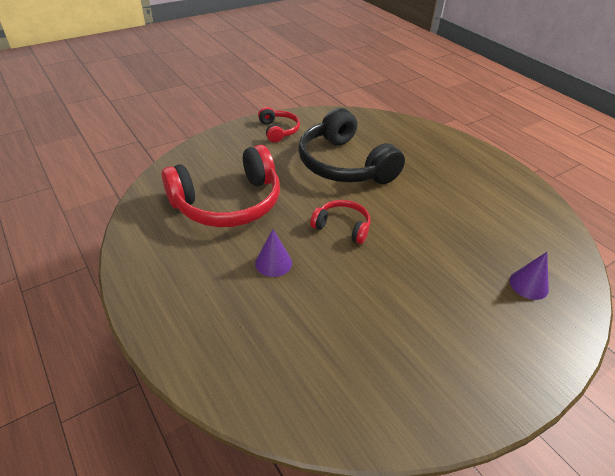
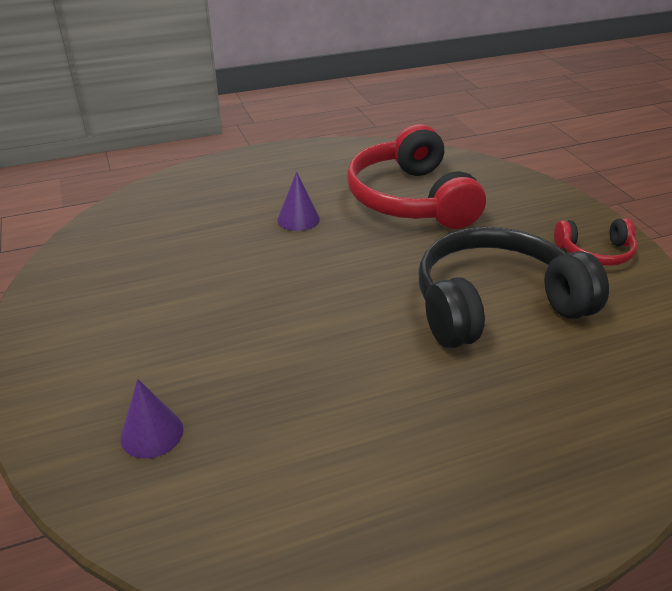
camera: 105 degrees right, 5 degrees down
red headphones [310,200,371,244] -> none

